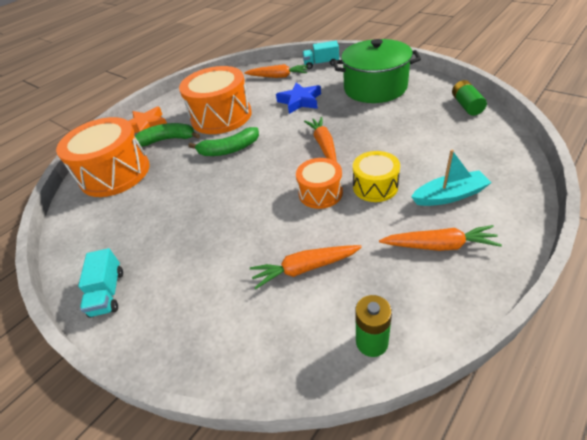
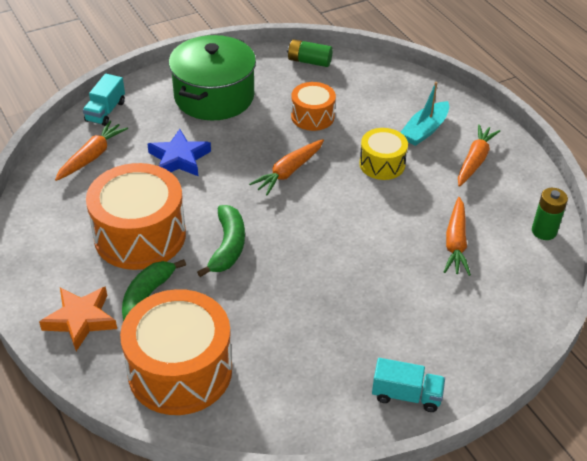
camera: 75 degrees left, 0 degrees up
orange drum [296,158,343,209] -> orange drum moved to [291,82,336,131]
orange carrot [304,117,337,162] -> orange carrot turned 60 degrees counterclockwise [249,139,324,195]
turquoise boat [411,150,491,206] -> turquoise boat turned 150 degrees counterclockwise [400,82,449,146]

